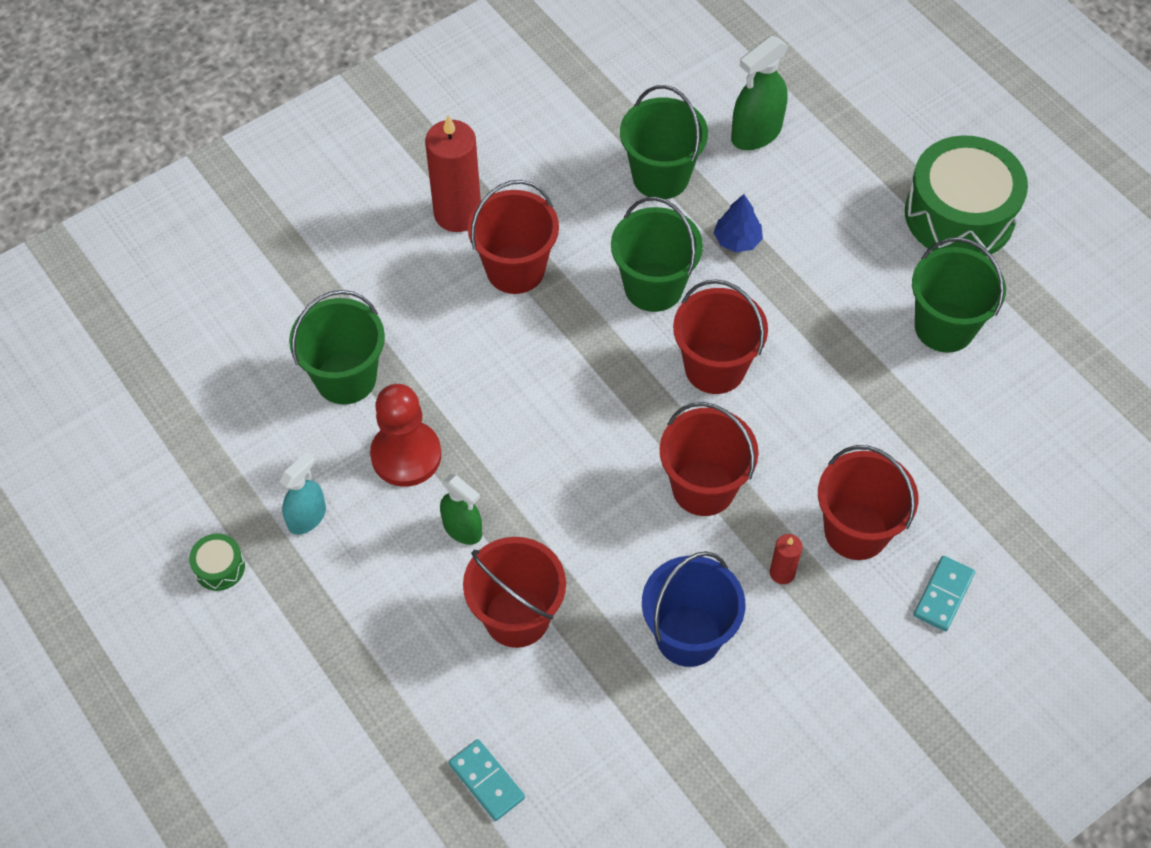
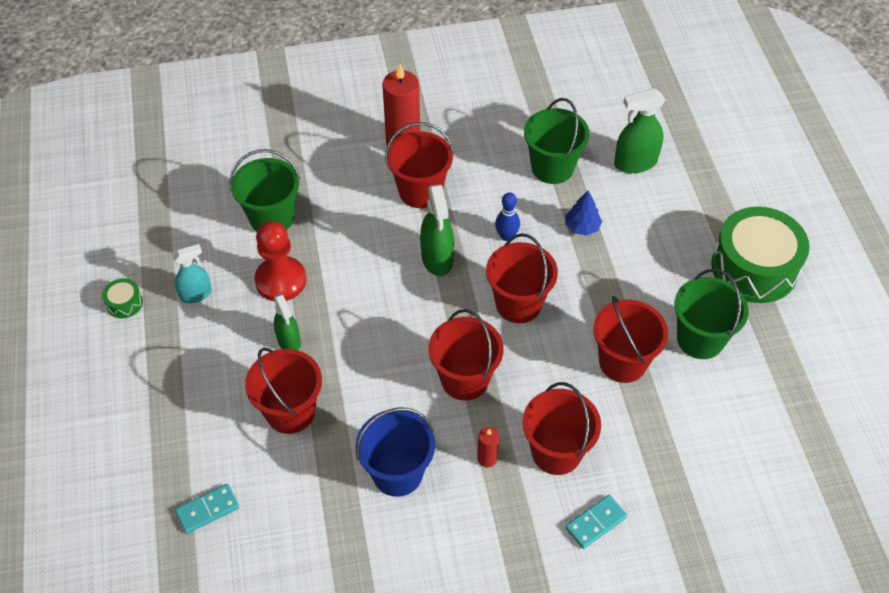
camera: 25 degrees right, 5 degrees down
turquoise domino [449,739,525,821] -> turquoise domino turned 75 degrees clockwise [175,484,239,534]
green bucket [611,197,703,312] -> blue bowling pin [495,192,520,241]
none -> green spray bottle [420,184,454,276]
none -> red bucket [593,296,668,383]

